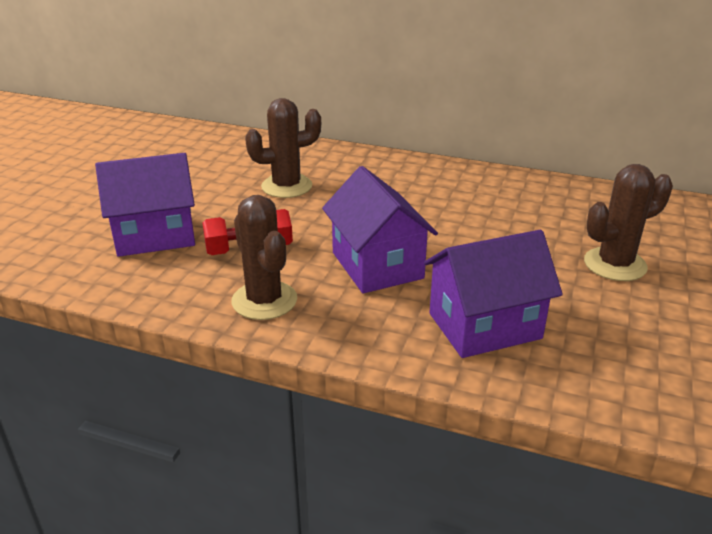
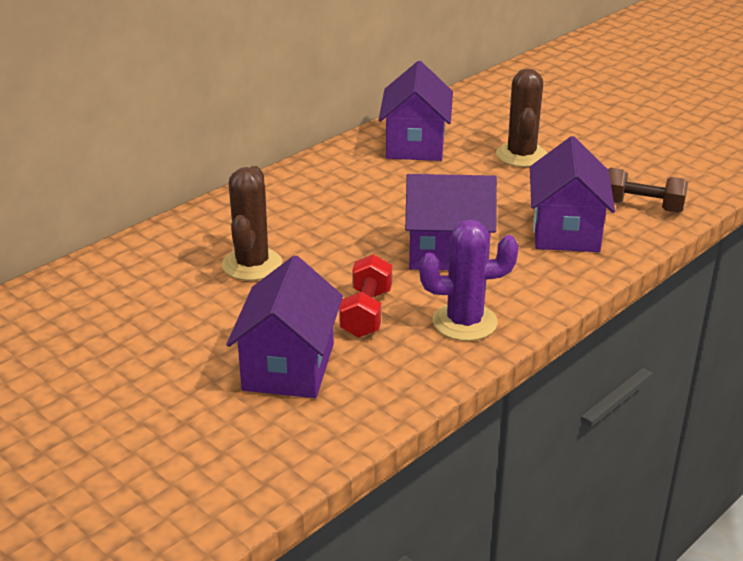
camera: 65 degrees left, 0 degrees up
brown cactus [231,195,297,320] -> purple cactus [419,220,519,341]
none -> purple house [379,61,453,161]
none -> brown dumbbell [608,168,688,213]

